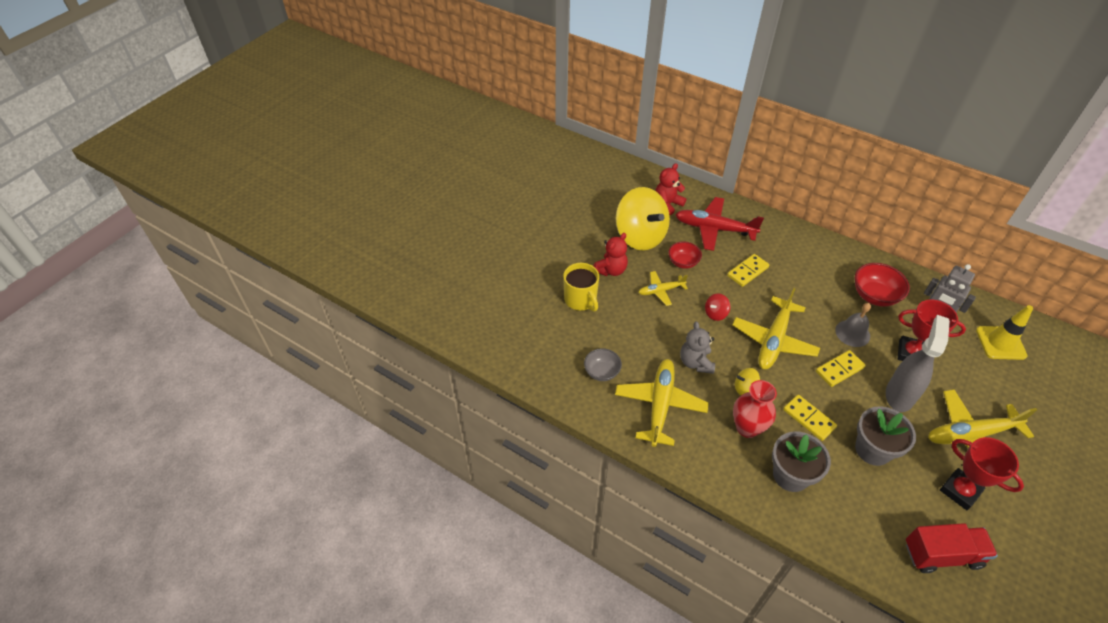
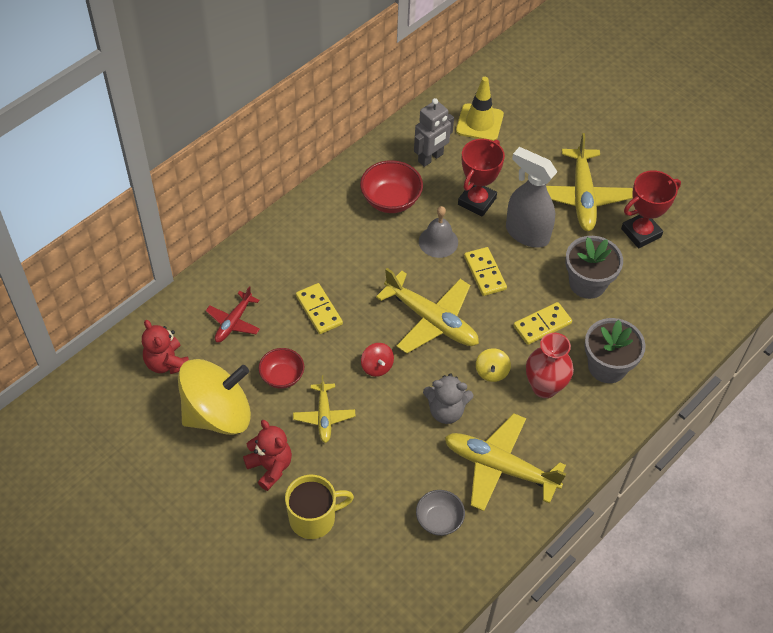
camera: 80 degrees left, 5 degrees up
red plane [675,197,764,251] -> red plane [206,286,260,342], size x0.56
red truck [906,523,998,573] -> none

